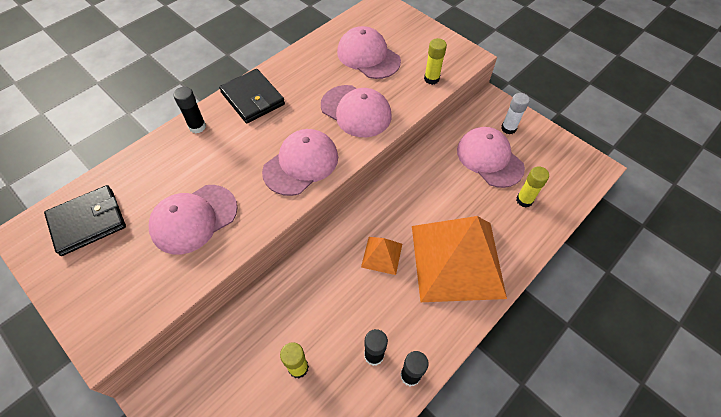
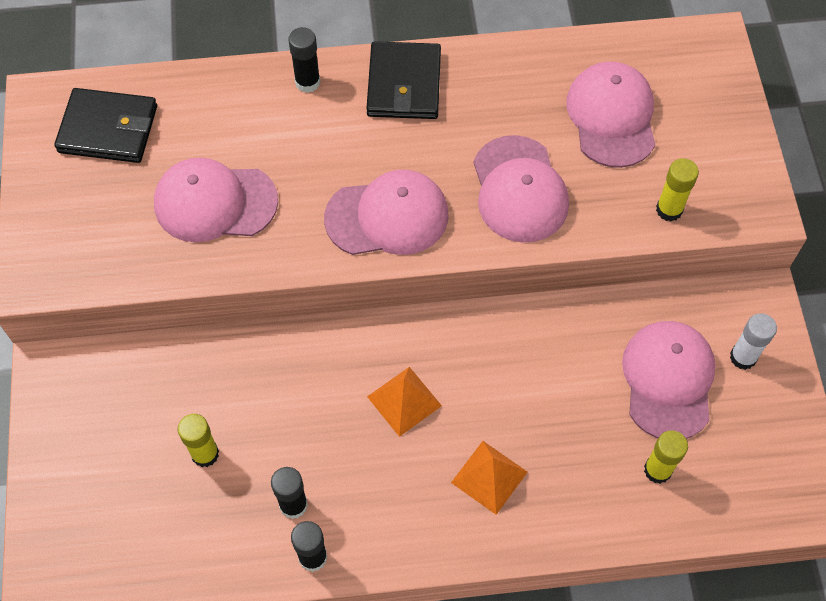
camera: 40 degrees right, 5 degrees up
orange pyramid [412,216,507,302] -> orange pyramid [451,441,527,515], size x0.42

